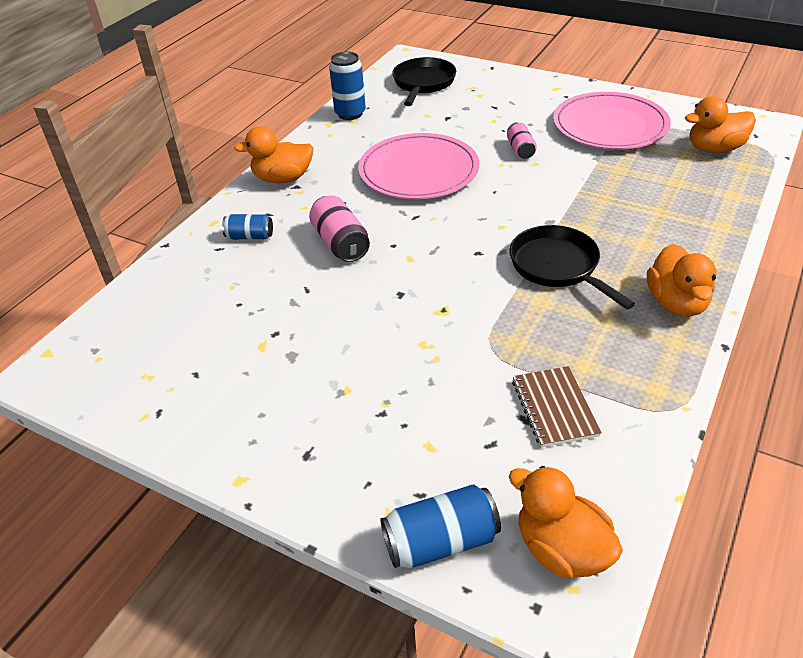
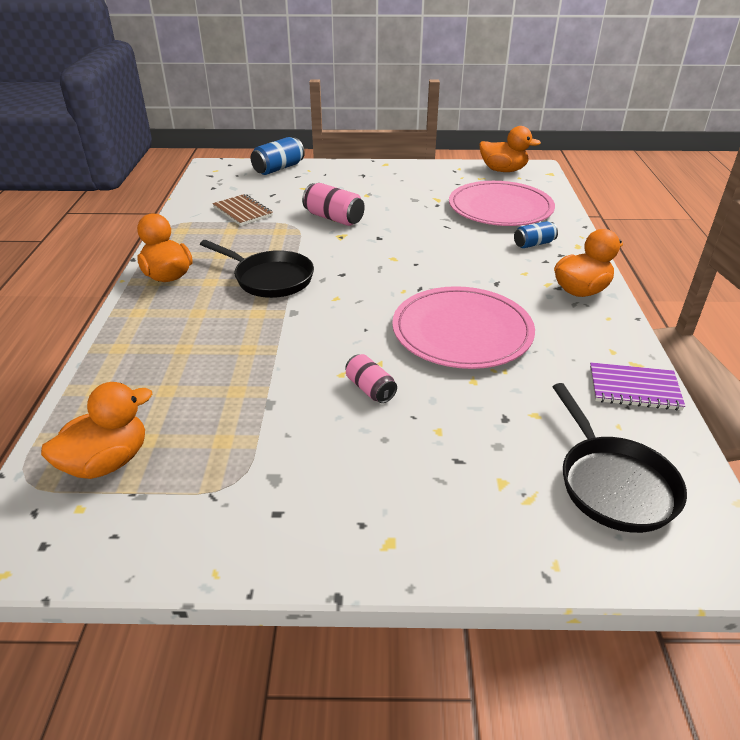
camera: 150 degrees right, 5 degrees down
pink can [309,195,370,262] -> pink can moved to [302,183,365,226]
blue can [329,52,366,120] -> purple notebook [590,363,685,410]
orange duck [509,466,623,579] -> orange duck moved to [479,126,541,172]
pink plate [553,92,671,150] -> pink plate moved to [449,181,555,226]

